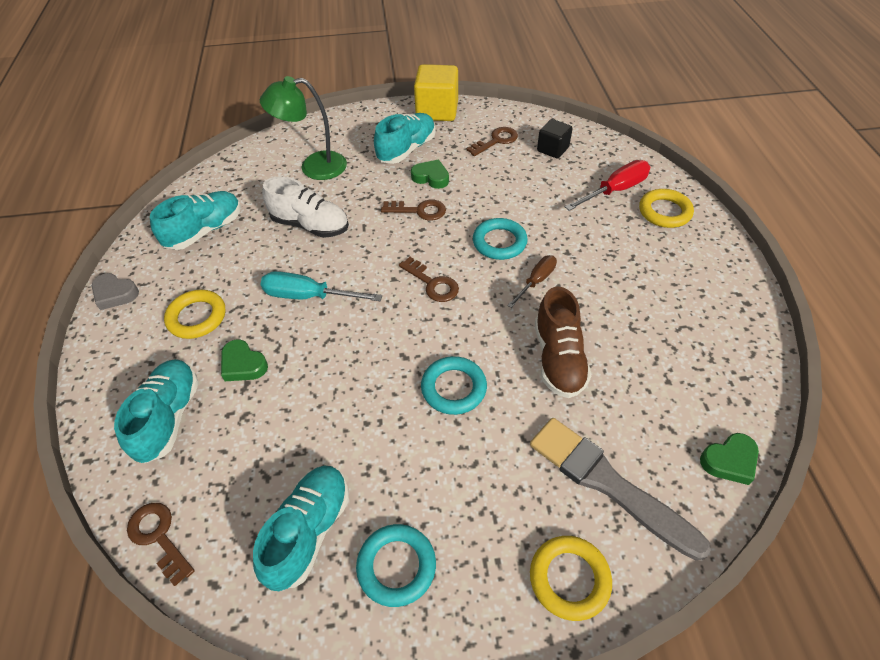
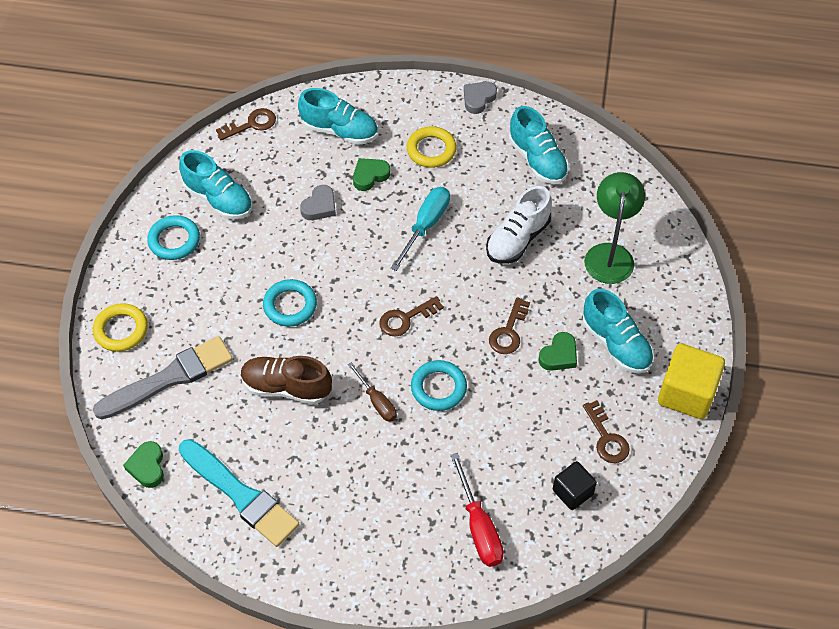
camera: 105 degrees right, 5 degrees up
yellow ring [639,189,694,228] -> none
none -> turquoise brush [179,439,299,547]
none -> grey heart [300,185,336,220]

